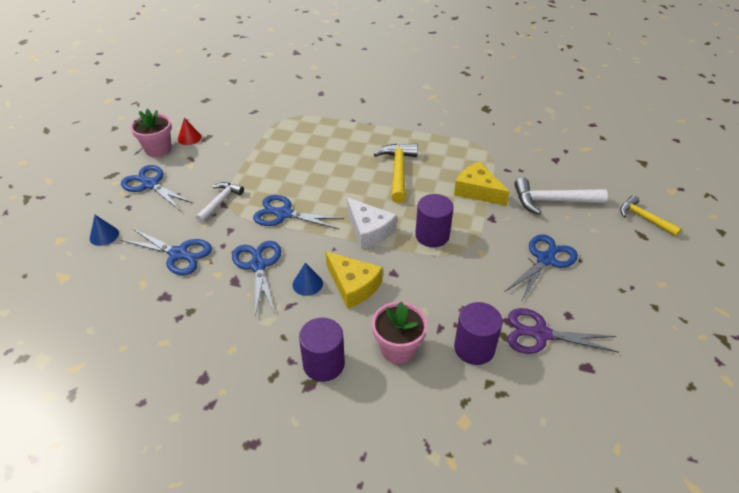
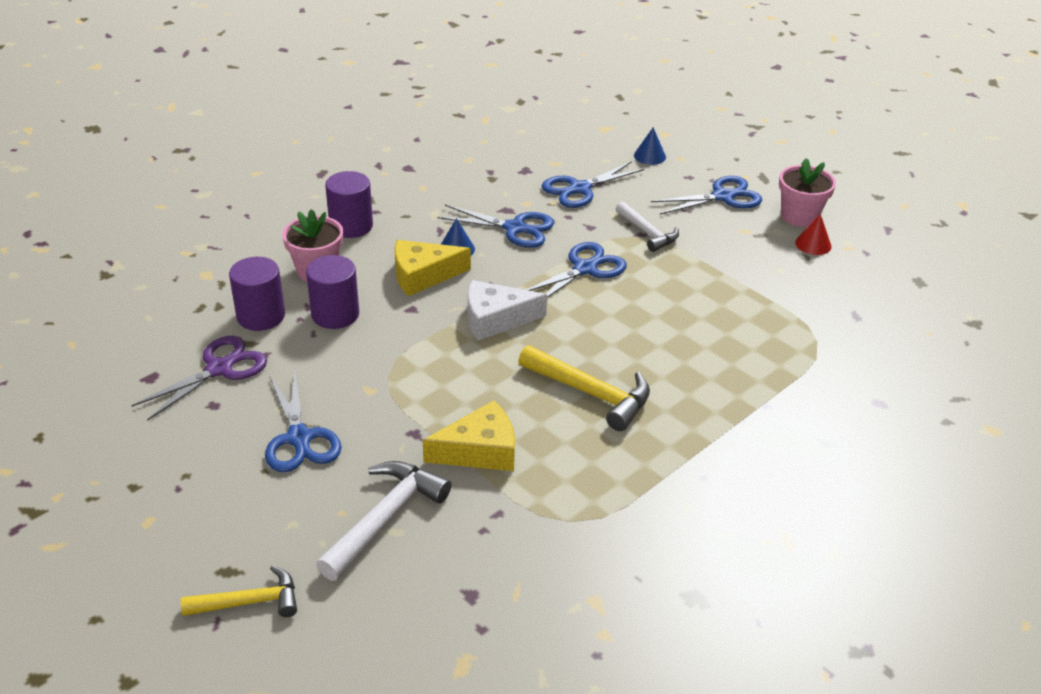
camera: 120 degrees right, 5 degrees down
purple cylinder [415,194,454,247] -> purple cylinder moved to [306,255,359,329]

